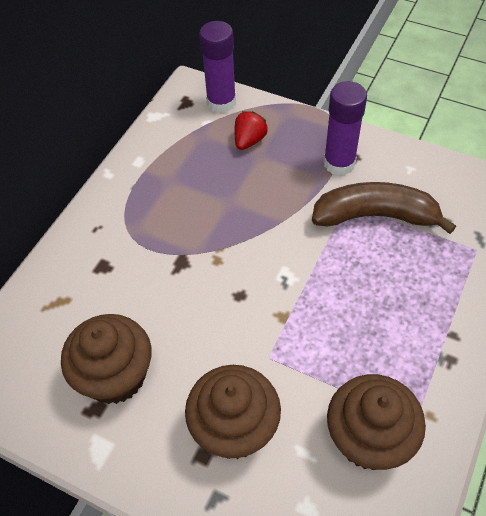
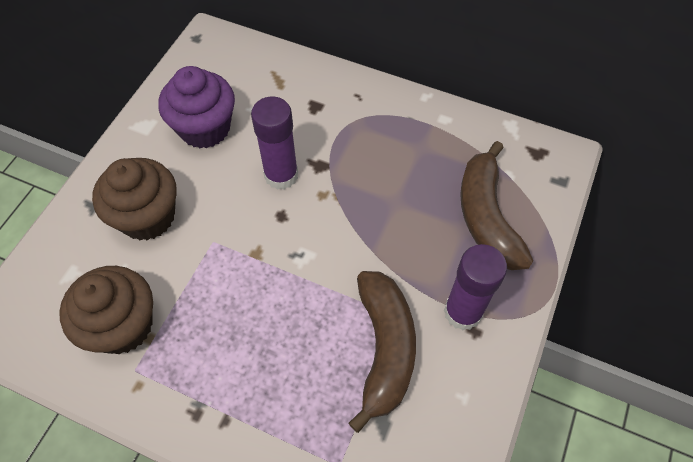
camera: 85 degrees right, 5 degrees up
brown cupcake [61,314,152,404] -> purple cupcake [158,66,235,148]
purple glue stick [199,21,236,113] -> purple glue stick moved to [251,96,298,190]
red strawberry [234,111,268,150] -> brown banana [460,141,533,270]

